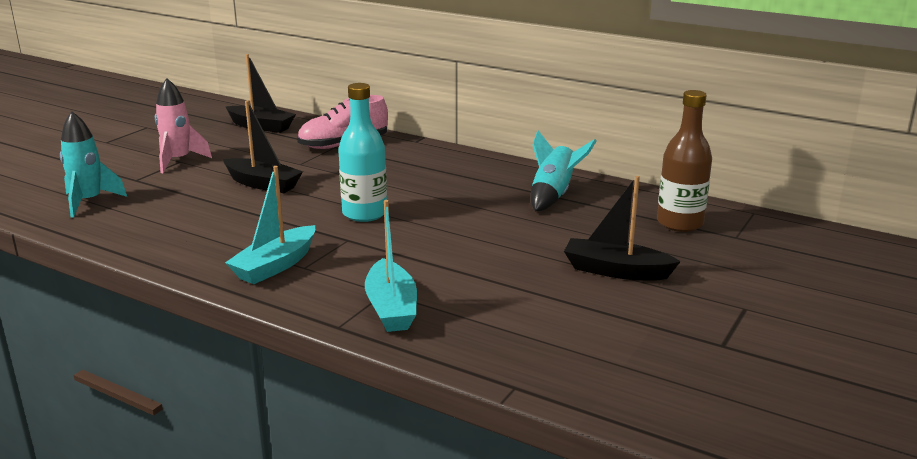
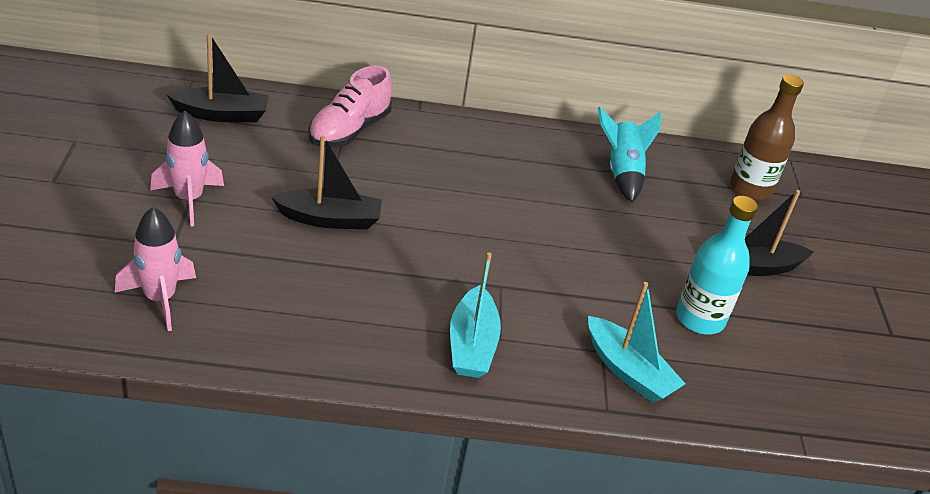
camera: 35 degrees left, 15 degrees up
turquoise rocket [60,111,127,218] -> pink rocket [115,207,196,331]
turquoise bottle [338,83,387,222] -> turquoise bottle moved to [676,196,758,334]

